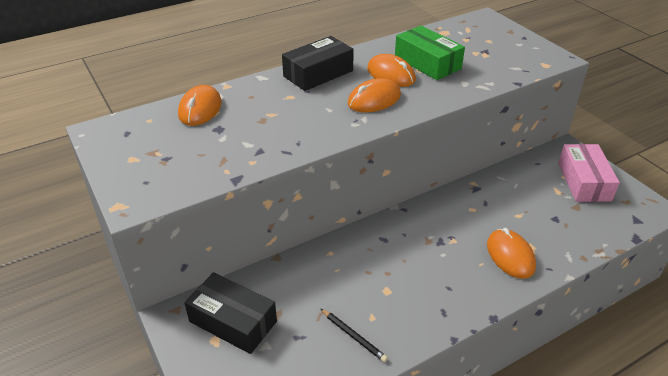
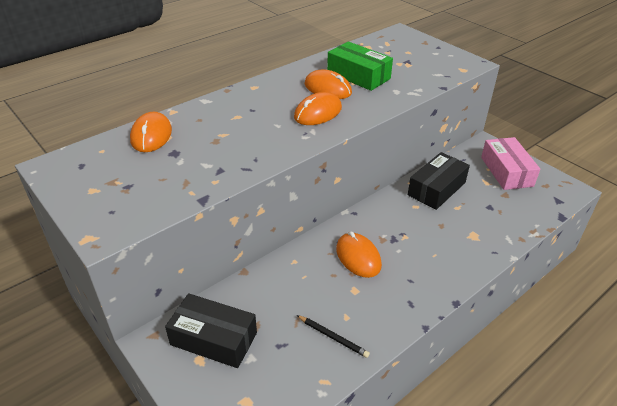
camera: 10 degrees left, 0 degrees up
black box [282,36,354,91] -> black box moved to [408,152,470,210]
orange mouse [487,228,536,279] -> orange mouse moved to [336,231,382,278]

